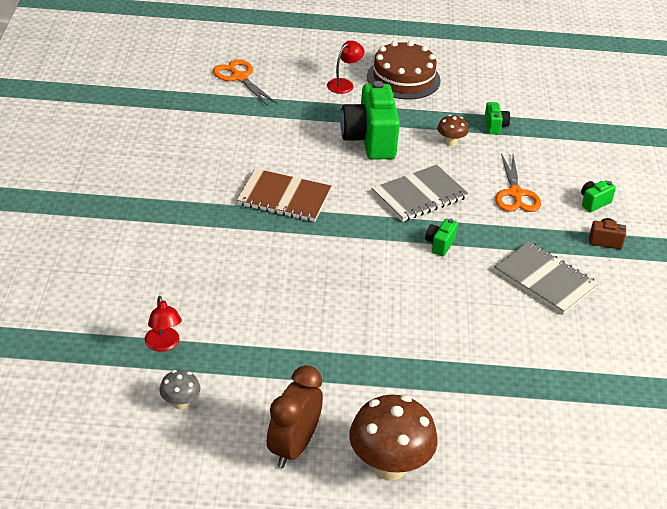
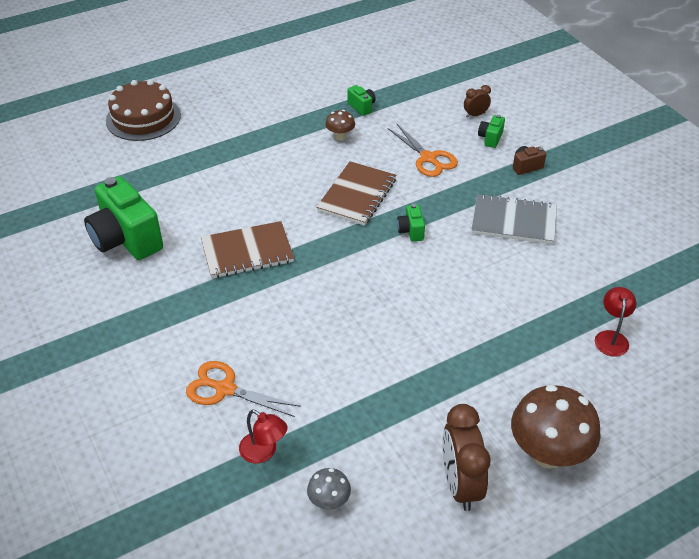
camera: 30 degrees left, 5 degrees up
orange scissors [213,59,277,106] -> orange scissors moved to [186,361,301,417]
red lamp [327,41,364,94] -> red lamp moved to [595,287,637,357]
green camera [340,81,400,160] -> green camera moved to [84,176,163,260]
brown cake [367,41,441,99] -> brown cake moved to [106,80,181,141]
grey notebook [372,165,469,222] -> brown notebook [316,161,396,226]
none -> brown clock [464,85,491,118]

